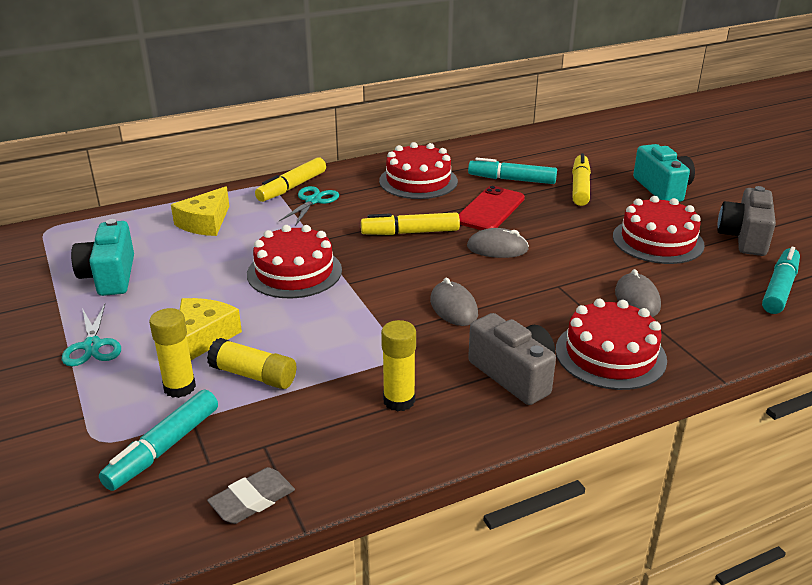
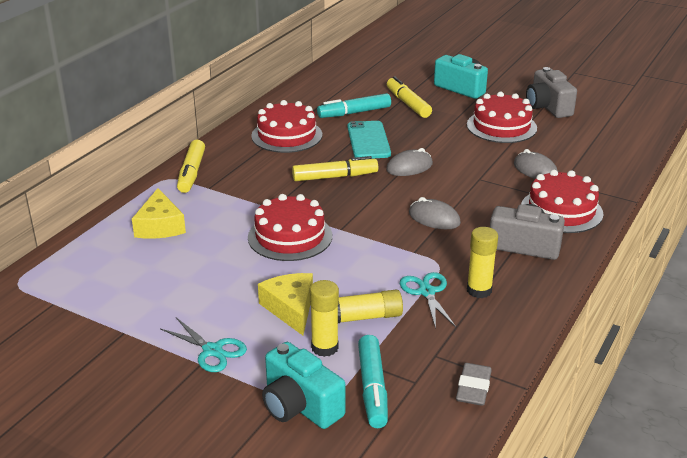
camera: 35 degrees left, 0 degrees up
turquoise camera [71,219,134,296] -> turquoise camera moved to [262,342,345,429]
turquoise scissors [279,186,339,226] -> turquoise scissors moved to [400,272,456,329]
yellow marker [361,212,460,235] -> yellow marker turned 150 degrees counterclockwise [292,156,378,181]
red phone [459,186,525,230] -> turquoise phone [347,121,391,159]
turquoise marker [762,247,800,314] -> none

